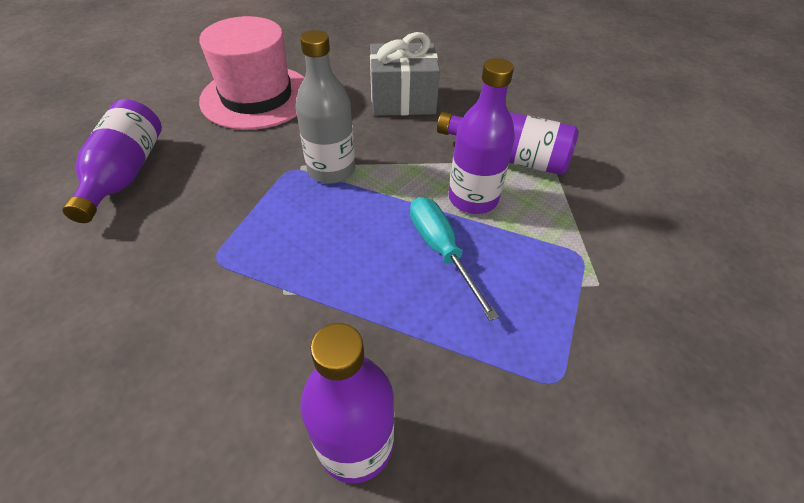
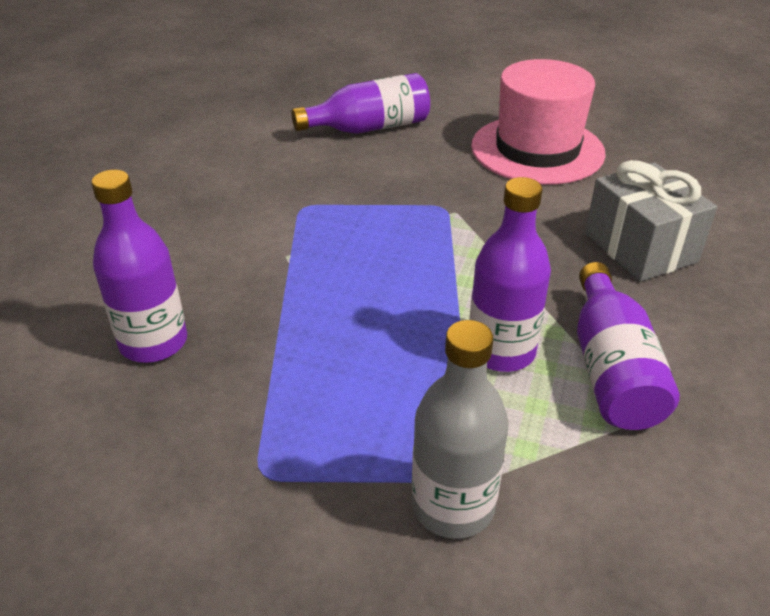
camera: 70 degrees right, 10 degrees down
grey bottle [296,30,355,184] -> grey bottle moved to [412,320,509,539]
turquoise screwdriver [410,197,499,321] -> none

